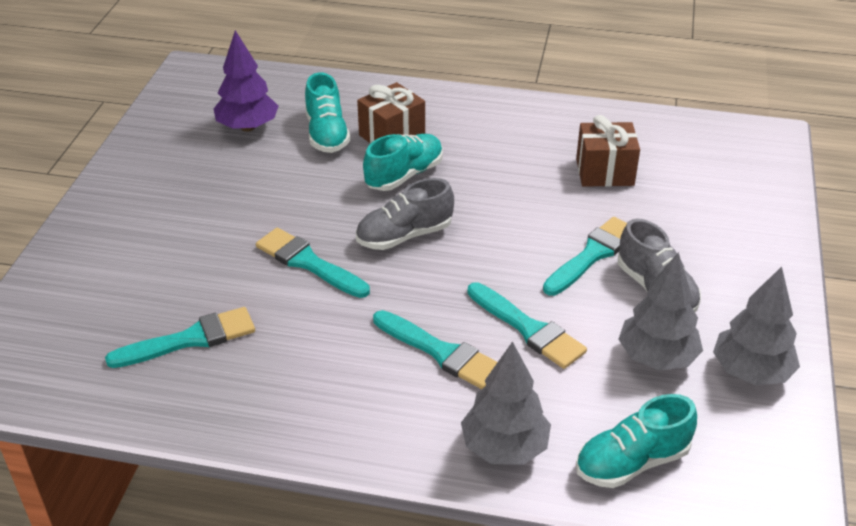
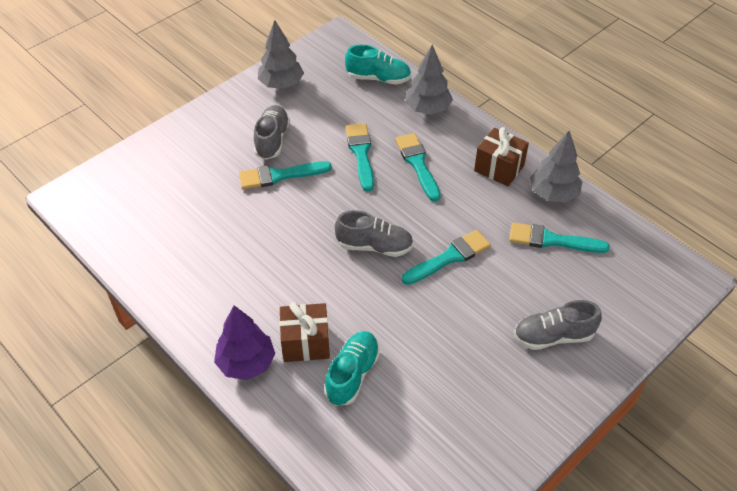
camera: 145 degrees left, 10 degrees up
purple tree [214,30,279,132] -> purple tree moved to [214,305,275,380]
turquoise brush [256,228,370,298] -> turquoise brush turned 105 degrees counterclockwise [402,230,491,285]
turquoise shoe [363,134,443,191] -> none
brown gift [576,115,640,187] -> brown gift moved to [474,127,529,187]
grey tree [618,252,703,370] -> grey tree moved to [530,131,582,202]
none -> grey shoe [514,300,602,350]

